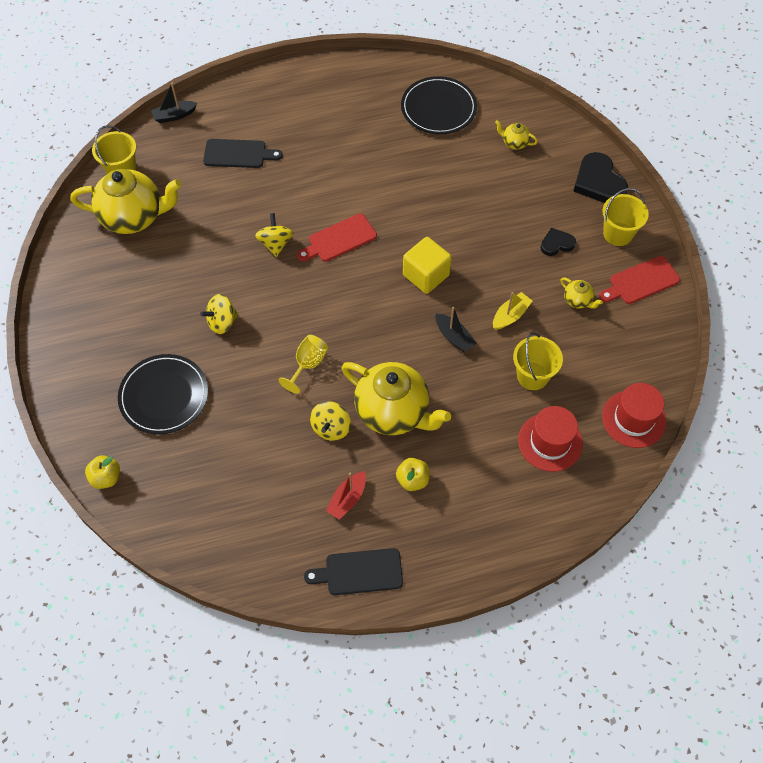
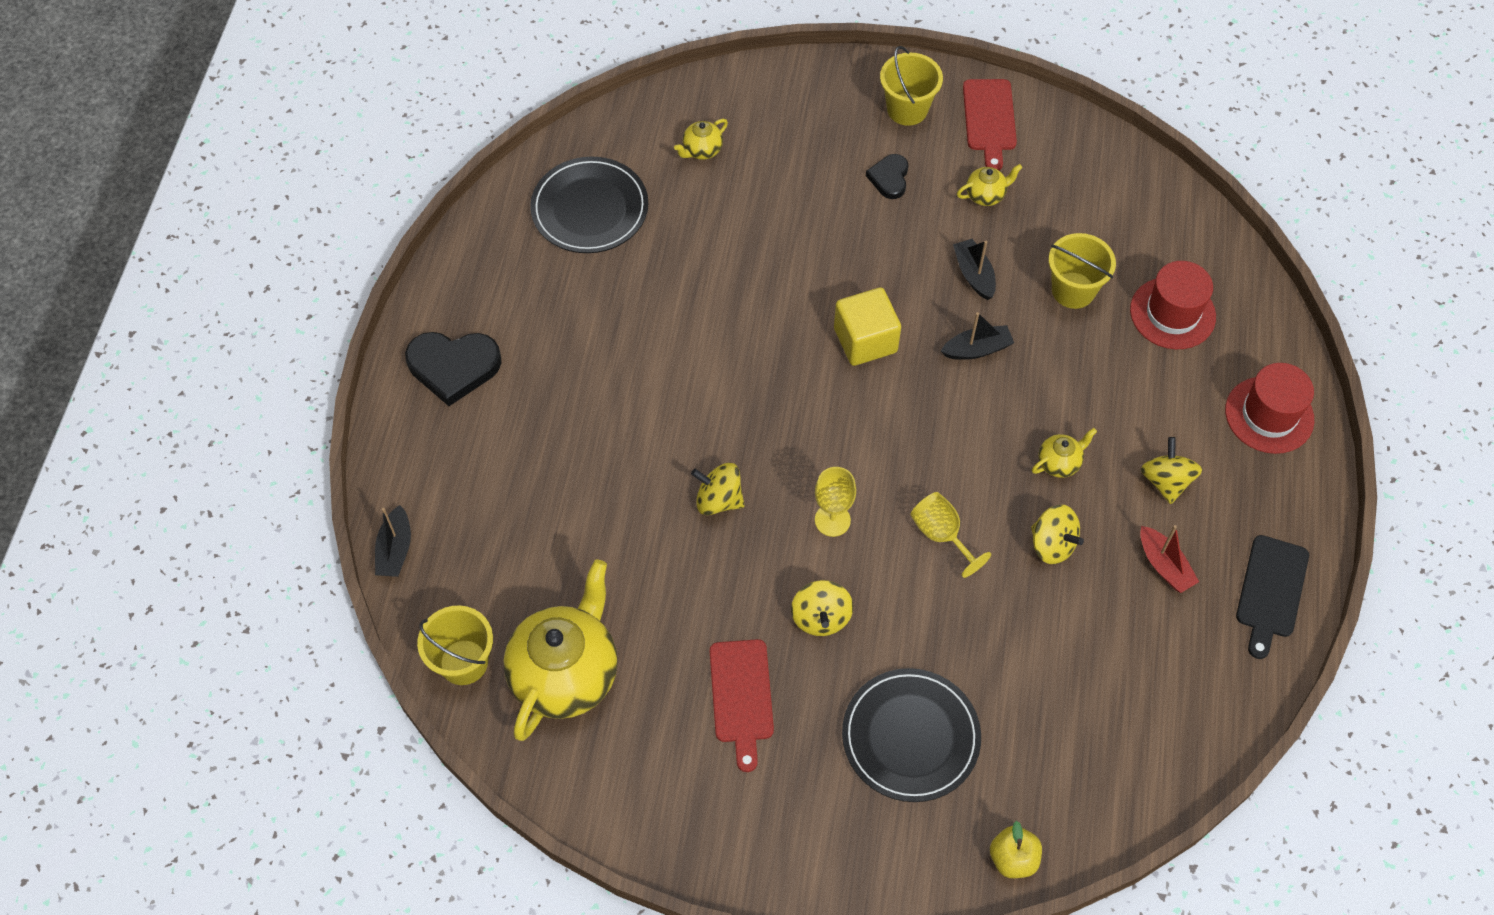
camera: 65 degrees left, 0 degrees up
black cutting board [203,139,283,168] -> none
red cutting board [297,214,377,262] -> red cutting board moved to [710,639,774,772]
yellow teapot [341,362,451,435] -> yellow teapot [1032,428,1097,478], size x0.43
yellow apple [396,458,430,491] -> yellow spinning top [1141,437,1202,504]
yellow boat [493,292,532,330] -> black boat [953,239,996,300]
black heart [573,152,628,203] -> black heart moved to [405,332,502,406]
red hat [602,383,666,448] -> red hat moved to [1225,363,1314,454]
none -> yellow goblet [815,467,856,537]

